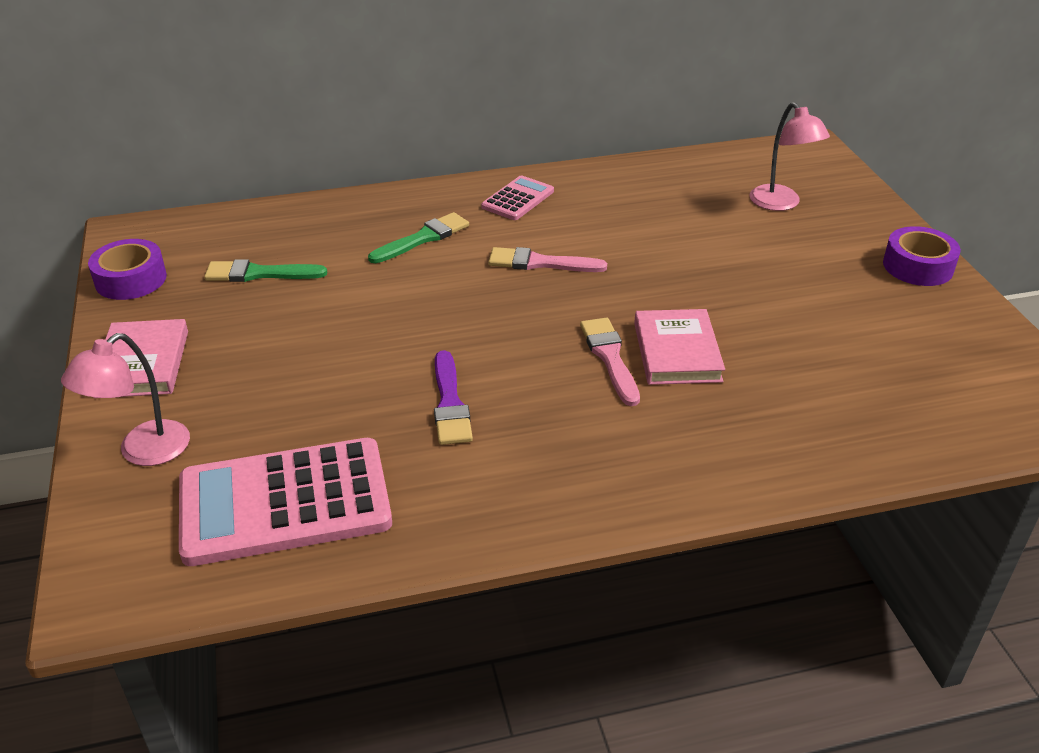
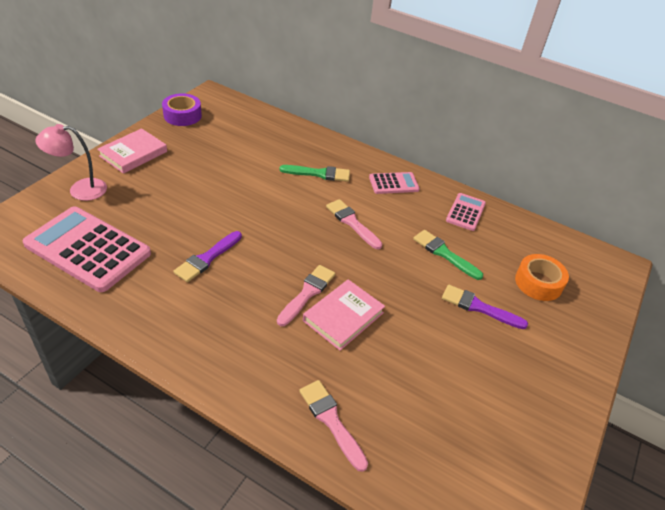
camera: 40 degrees right, 5 degrees up
green brush [204,259,327,282] -> green brush moved to [413,230,483,280]
pink lamp [750,102,830,211] -> orange tape [515,254,569,301]
purple tape [883,226,961,286] -> none
none -> pink brush [299,380,368,472]
none -> purple brush [442,285,528,329]
none -> pink calculator [446,193,486,231]

